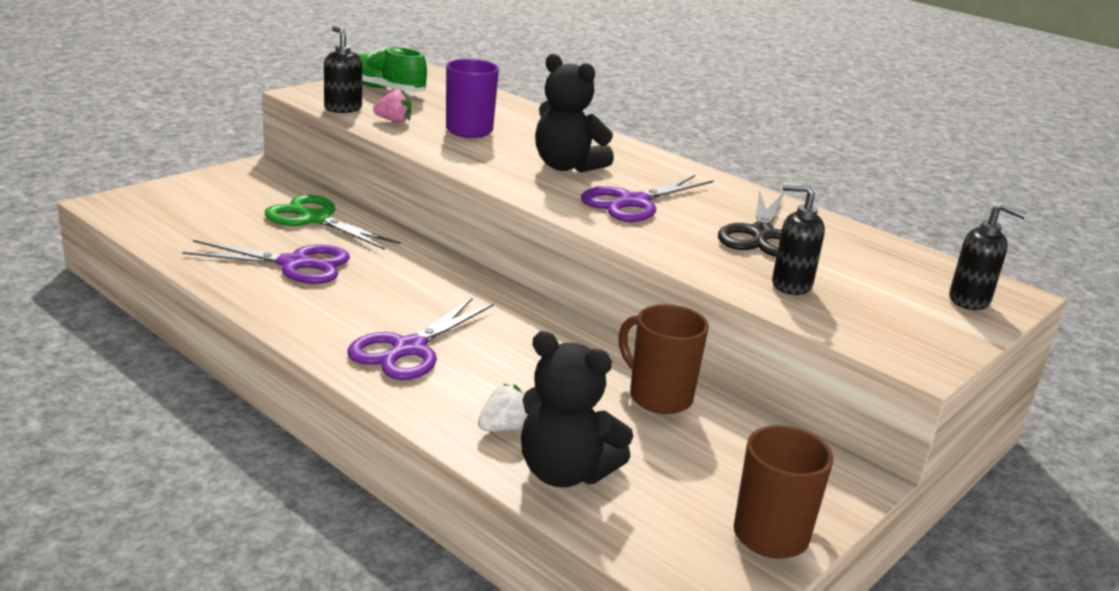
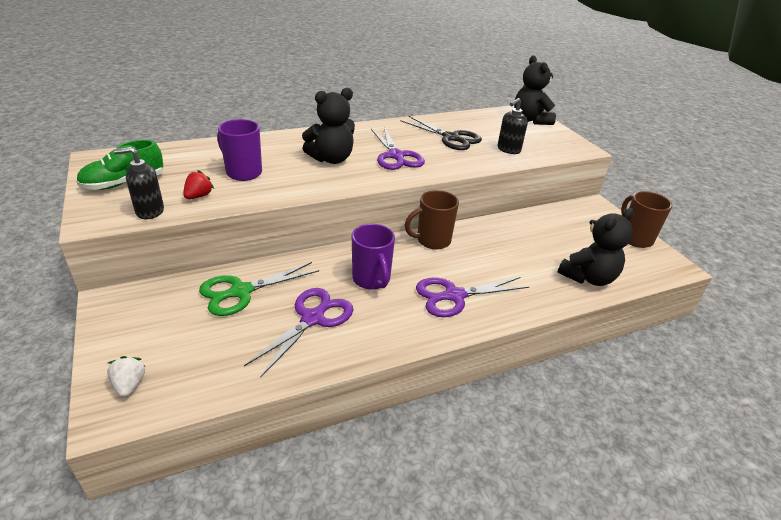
camera: 65 degrees left, 10 degrees up
purple scissors [348,297,494,380] -> purple scissors turned 105 degrees clockwise [416,277,529,317]
pink strawberry [373,89,411,123] -> red strawberry [183,170,214,199]
white strawberry [478,384,528,432] -> white strawberry moved to [107,356,146,397]
brown mug [618,304,709,414] -> brown mug moved to [405,190,459,249]
black soap dispenser [949,203,1027,310] -> black teddy bear [514,55,556,125]
none -> purple mug [352,224,395,290]

